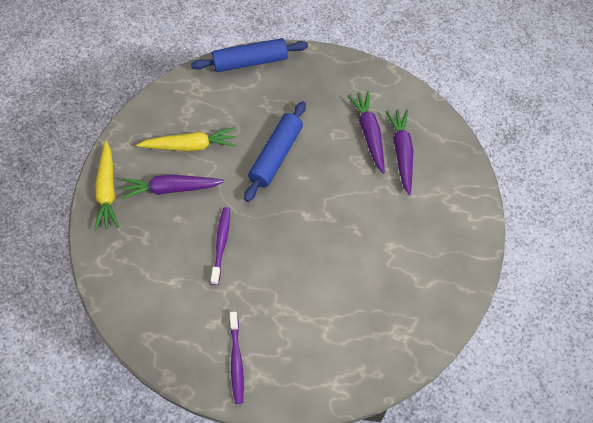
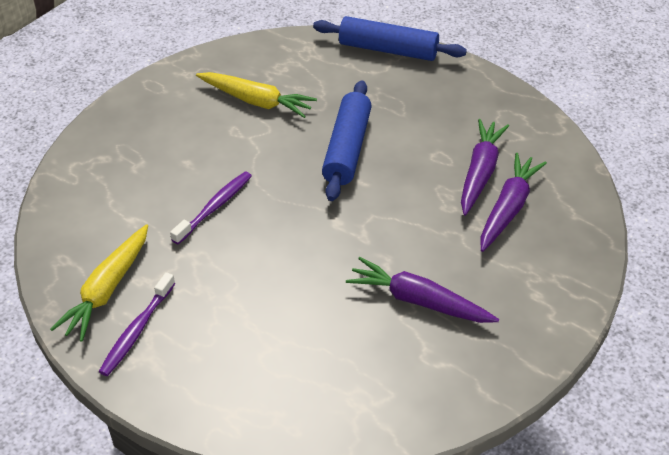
camera: 30 degrees right, 15 degrees down
yellow carrot [94,141,119,231] -> yellow carrot moved to [50,224,148,342]
purple carrot [122,174,224,200] -> purple carrot moved to [346,257,499,323]
blue rolling pin [244,101,306,202] -> blue rolling pin turned 45 degrees counterclockwise [322,80,372,201]

